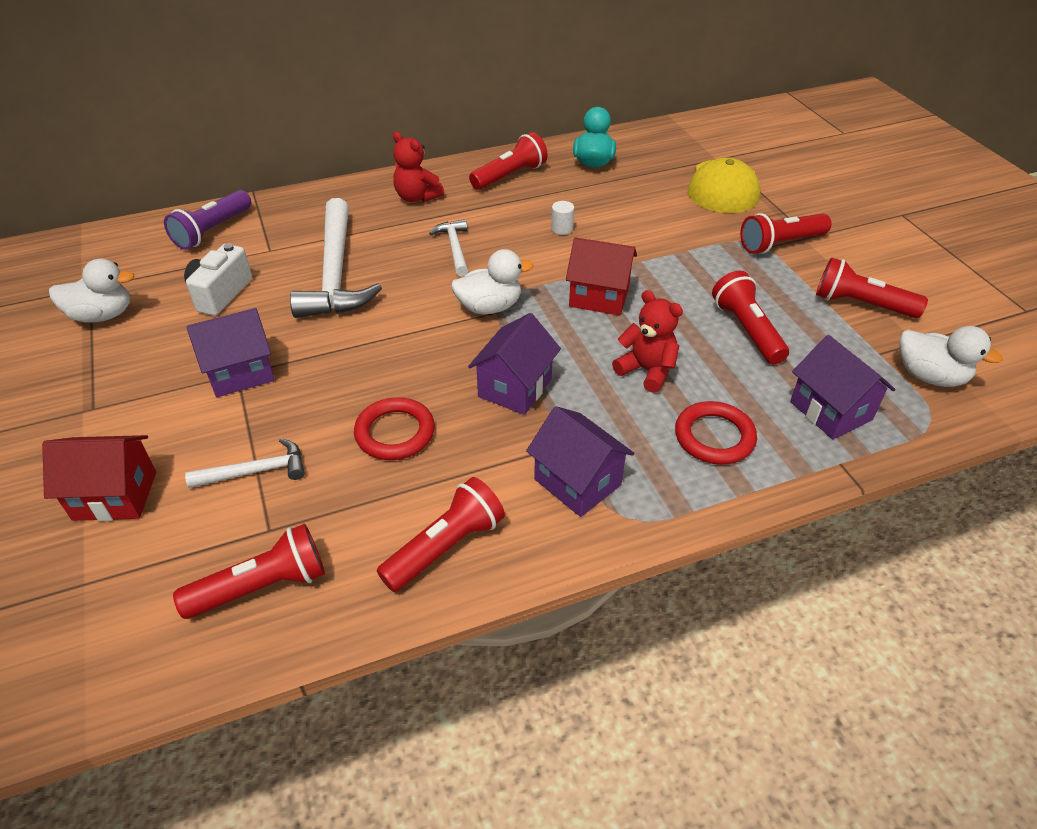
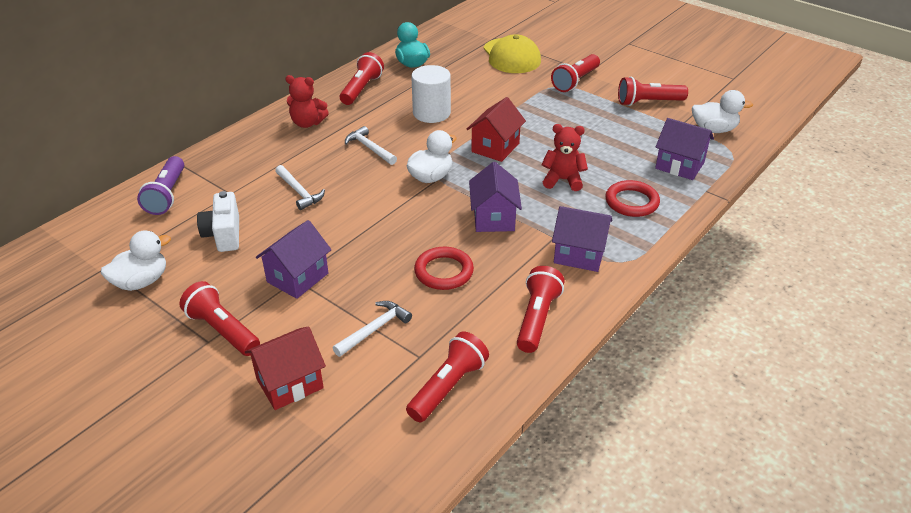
camera: 30 degrees left, 5 degrees down
white hammer [290,198,382,318] -> white hammer [275,165,325,210], size x0.49
white cylinder [551,201,574,235] -> white cylinder [411,65,451,123], size x2.25
red house [566,237,637,315] -> red house turned 45 degrees counterclockwise [467,97,526,162]
red flashlight [712,271,789,364] -> red flashlight moved to [179,281,260,356]

